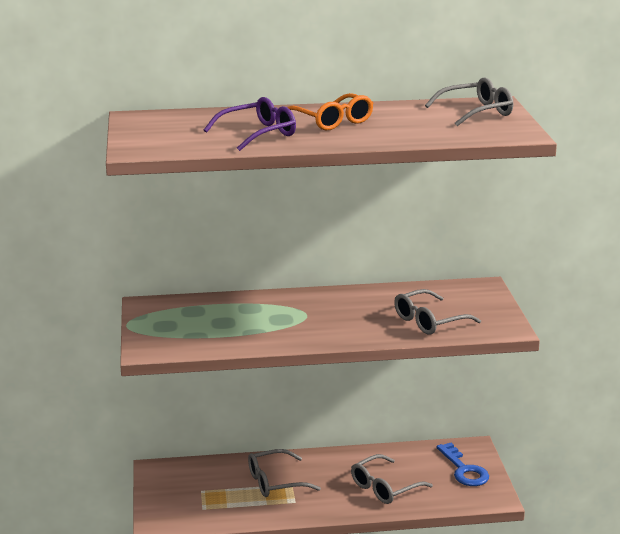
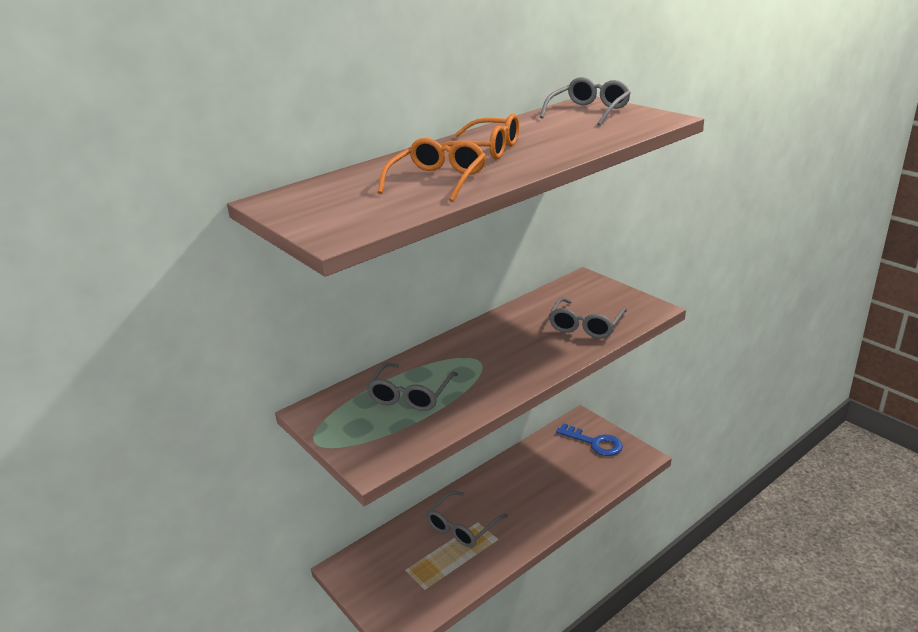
camera: 30 degrees left, 5 degrees up
purple glasses [204,97,296,151] -> orange glasses [377,138,486,202]
grey glasses [351,454,433,504] -> grey glasses moved to [367,362,458,411]

